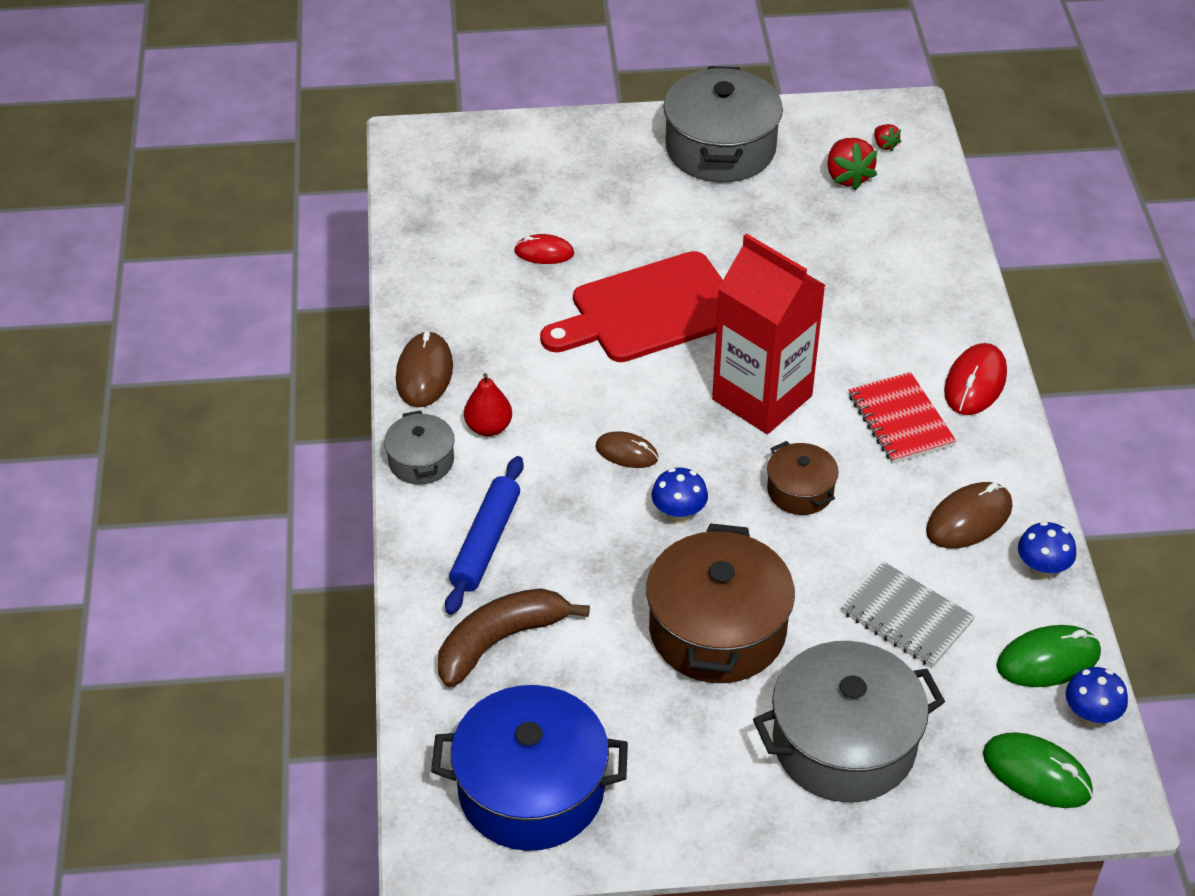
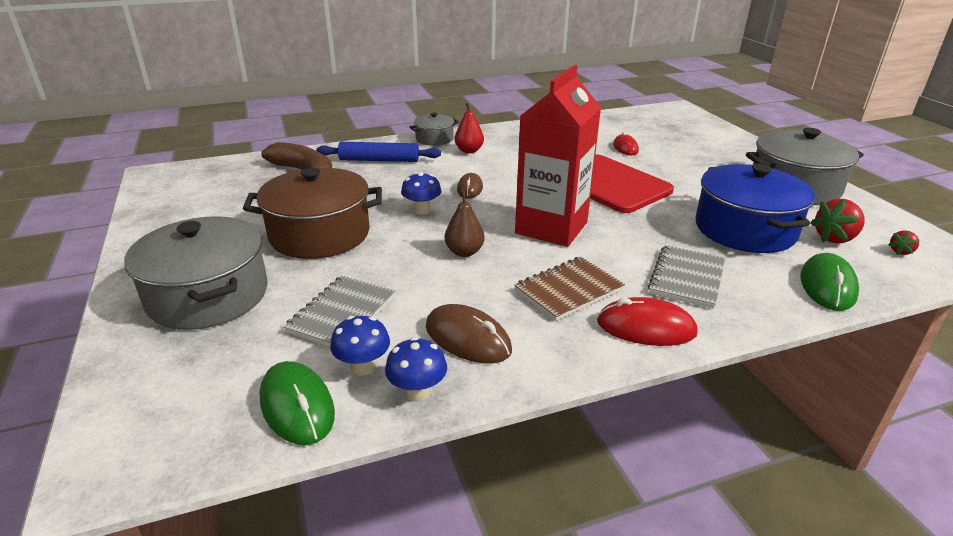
camera: 75 degrees right, 15 degrees down
brown mouse [396,331,453,407] -> none
blue pot [431,685,628,851] -> blue pot moved to [696,164,815,253]
brown pot [767,441,839,515] -> brown pear [445,192,485,257]
red notebook [849,372,956,463] -> brown notebook [514,257,625,321]
green mouse [983,732,1093,808] -> green mouse moved to [800,253,859,311]
blue mushroom [1066,667,1128,727] -> blue mushroom moved to [330,316,390,376]
none -> grey notebook [648,245,725,309]

